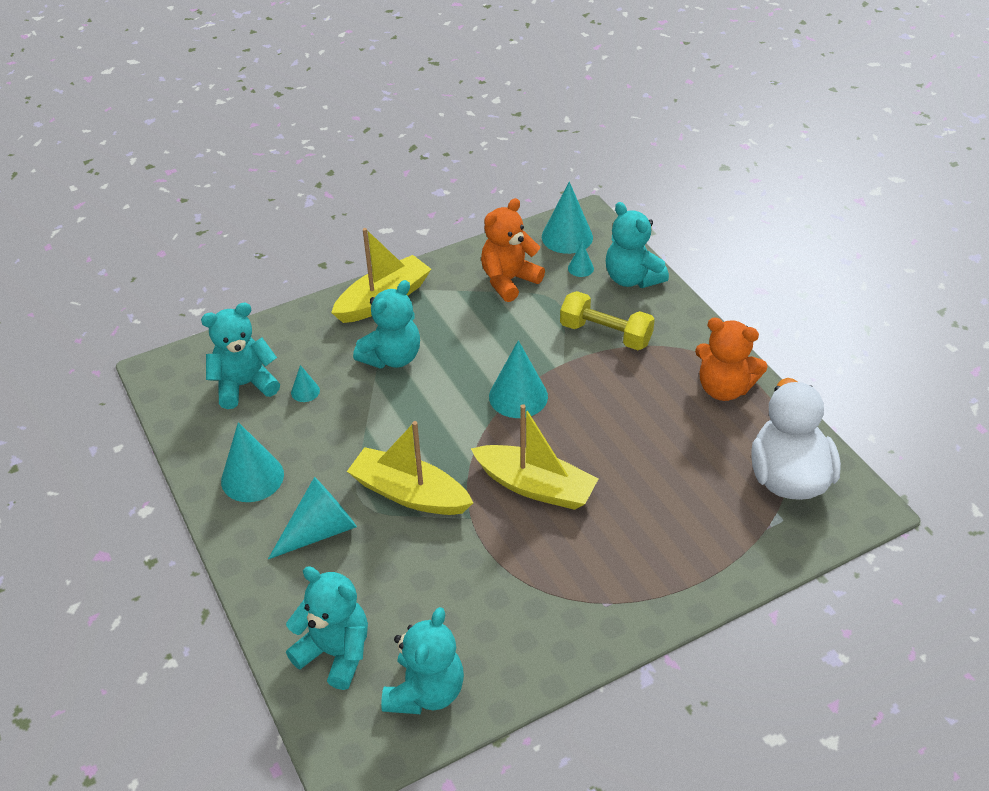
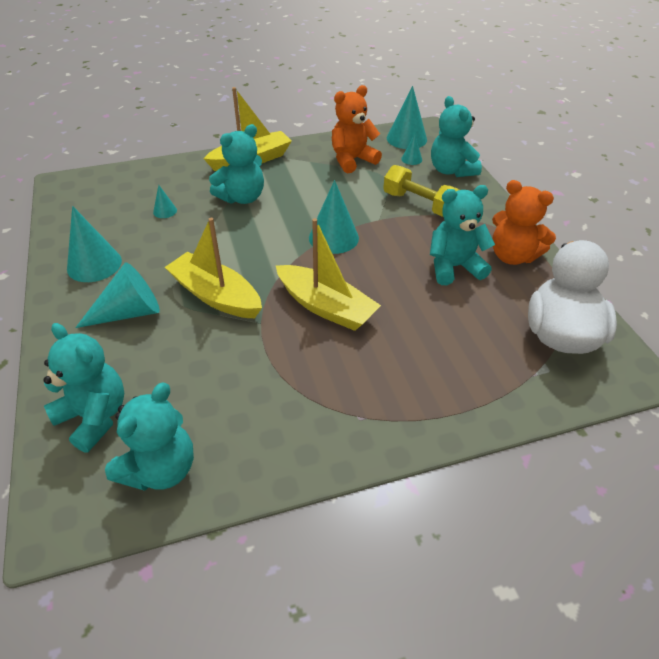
camera: 10 degrees right, 0 degrees up
turquoise teddy bear [201,303,280,409] -> turquoise teddy bear moved to [430,185,495,285]

